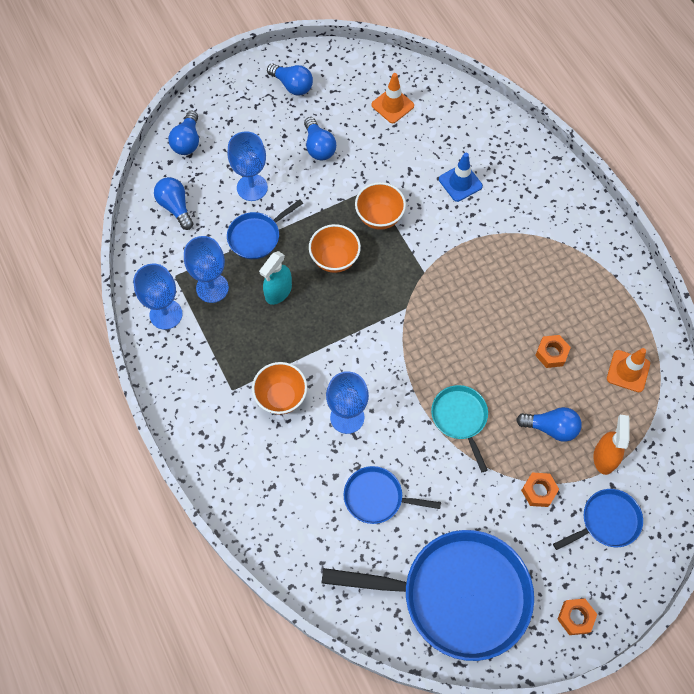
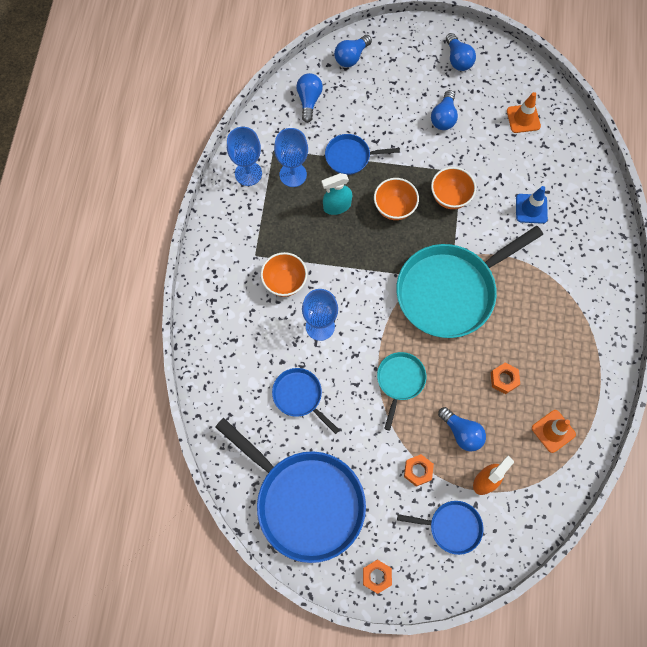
camera: 35 degrees right, 5 degrees up
blue goblet [228,131,268,201] -> none
none -> turquoise pan [396,226,543,338]

